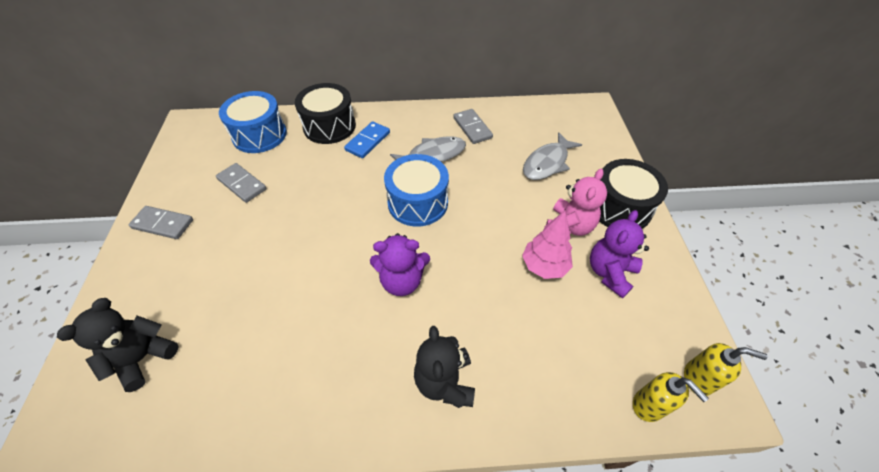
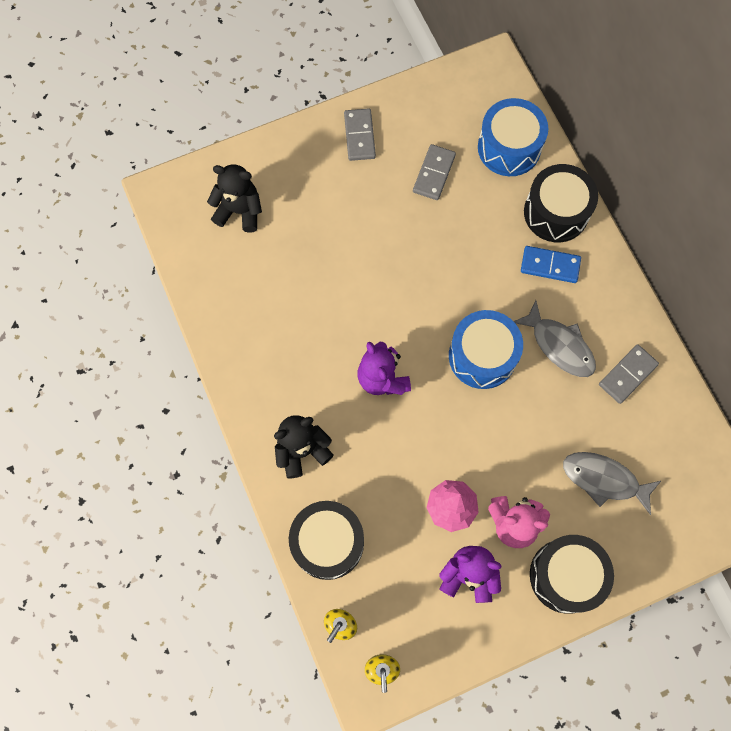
camera: 70 degrees right, 20 degrees up
none -> black drum [289,501,364,580]

